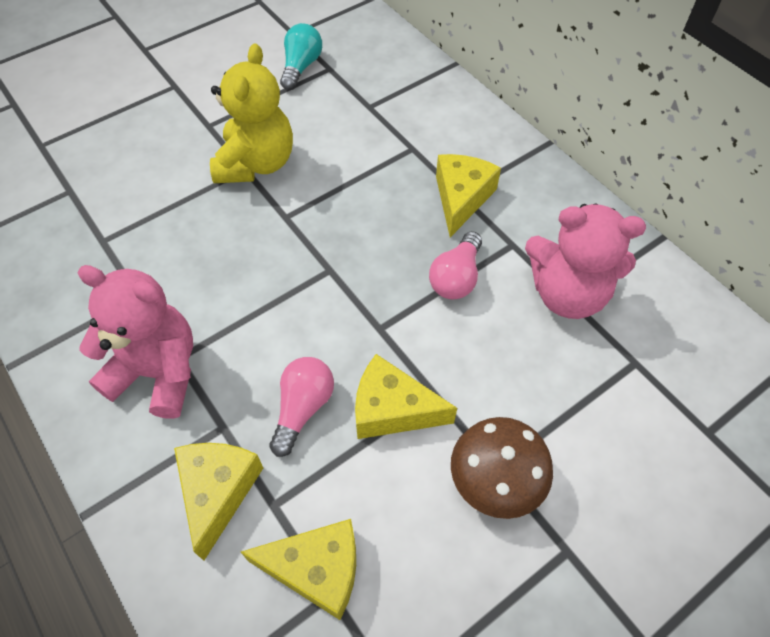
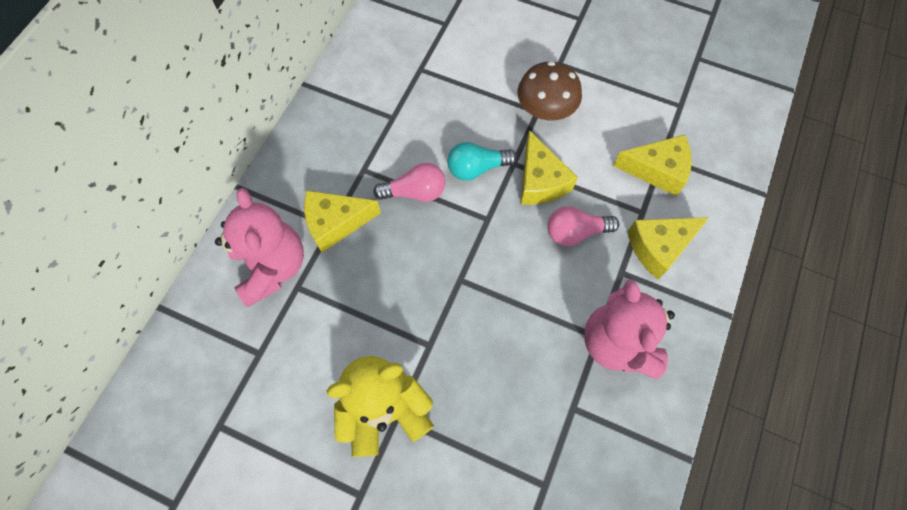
camera: 120 degrees left, 10 degrees up
yellow cheese [241,519,356,620] -> yellow cheese turned 120 degrees clockwise [613,135,692,196]
turquoise light bulb [280,23,322,90] -> turquoise light bulb moved to [447,142,517,181]
pink teddy bear [525,204,646,319] -> pink teddy bear moved to [215,188,304,307]

